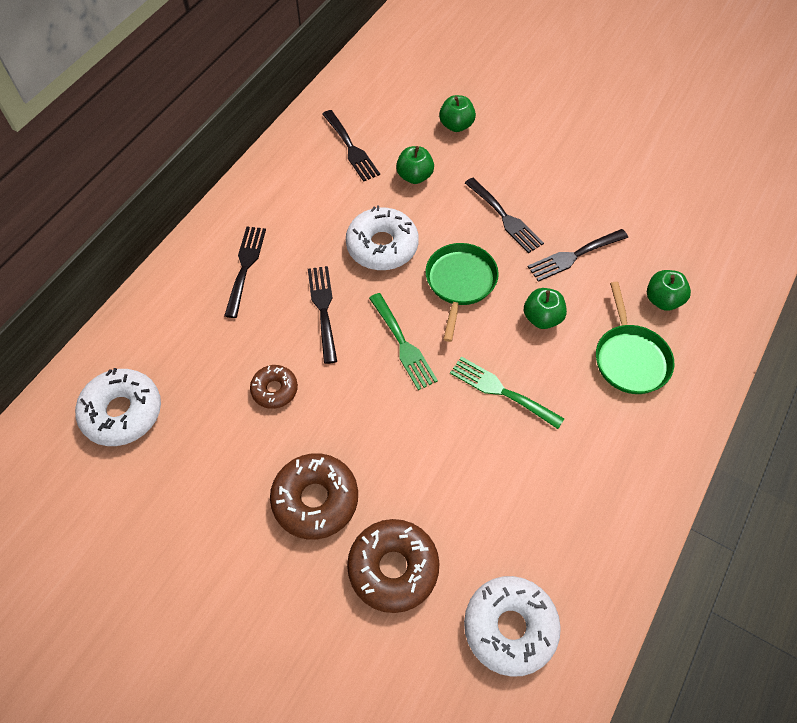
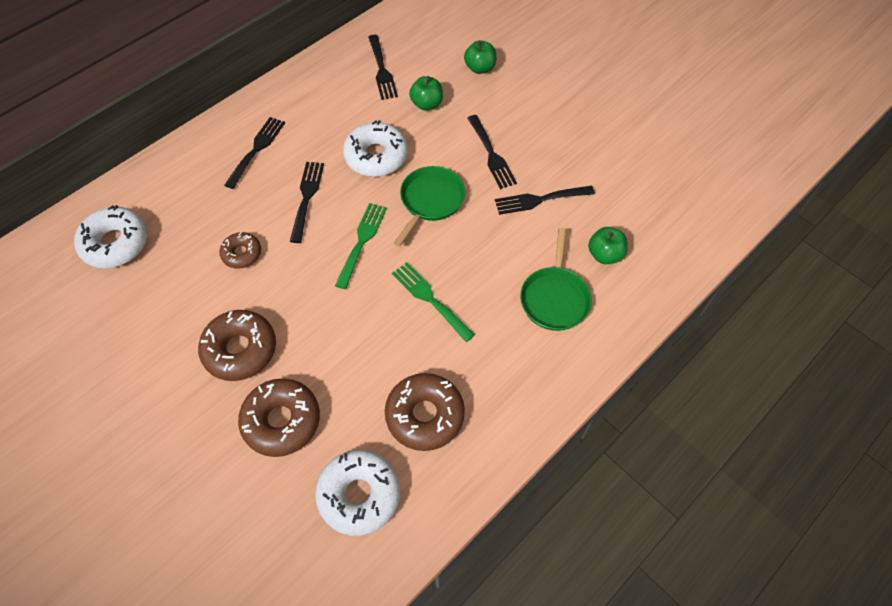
camera: 15 degrees right, 0 degrees up
green fork [369,293,438,390] -> green fork turned 150 degrees counterclockwise [335,203,387,289]
green apple [524,288,567,329] -> none
none -> brown donut [385,373,465,451]

